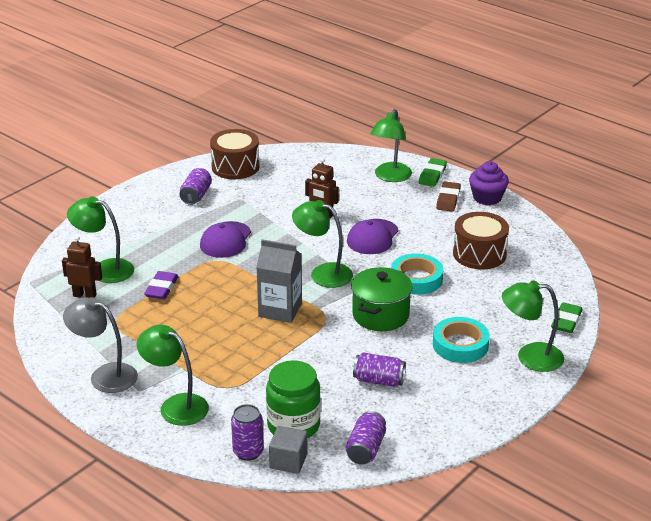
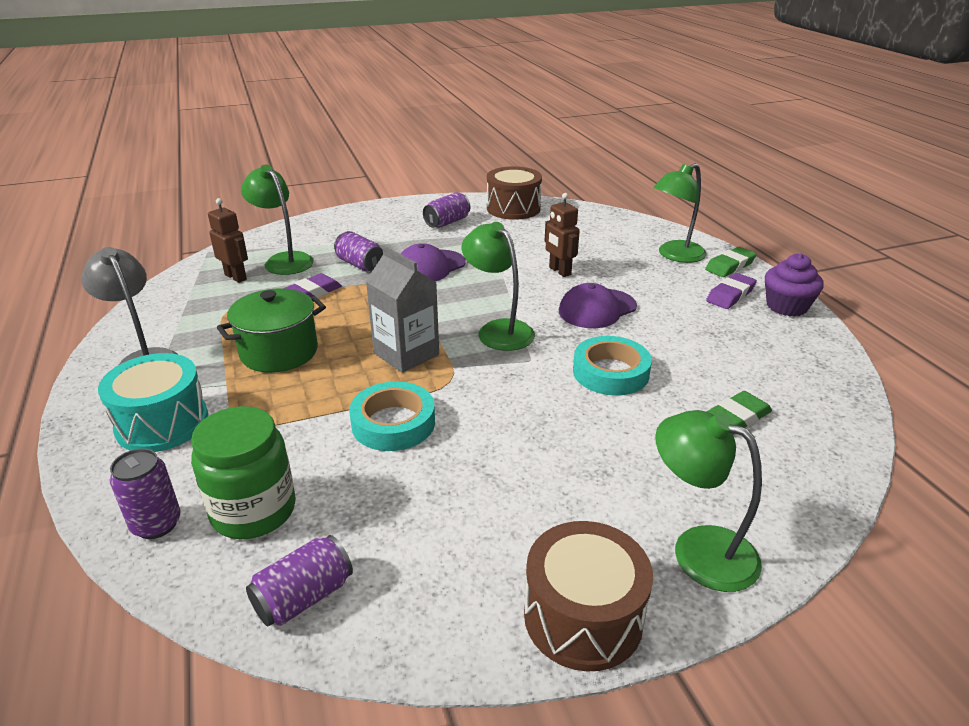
camera: 30 degrees right, 0 degrees up
green lamp [137,325,209,426] -> turquoise drum [98,353,208,452]
grey cube [269,426,308,474] -> none
green pot [351,267,413,331] -> green pot moved to [217,288,326,373]
purple can [353,353,406,387] -> purple can moved to [334,231,383,272]
turquoise tape [433,317,490,363] -> turquoise tape moved to [349,381,435,451]
brown eraser [436,182,461,212] -> purple eraser [706,273,757,309]
brown drum [453,212,509,269] -> brown drum moved to [524,521,653,671]
green eraser [551,302,583,333] -> green eraser moved to [706,391,772,435]

